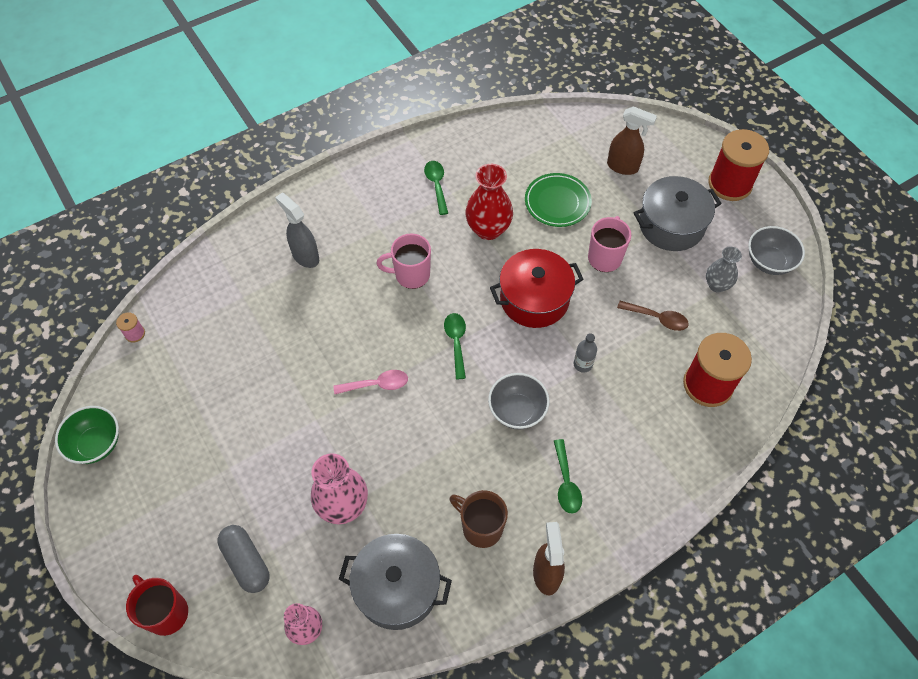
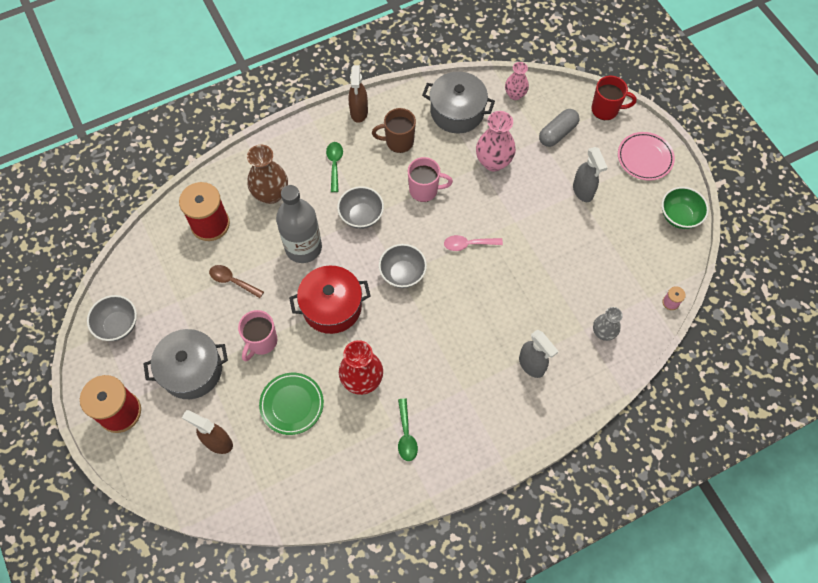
camera: 175 degrees left, 5 degrees up
red mug [126,575,188,636] -> red mug turned 45 degrees counterclockwise [591,76,637,120]
grey capsule [217,525,269,593] -> grey capsule turned 75 degrees clockwise [539,109,580,147]
pink mug [376,233,431,289] -> pink mug moved to [408,157,453,202]
green spoon [444,313,466,379] -> grey bowl [379,244,427,288]
brown mug [449,490,508,548] -> brown mug turned 135 degrees clockwise [372,108,416,153]
grey bottle [574,333,597,373] -> grey bottle [276,185,322,263], size x2.39
grey vase [706,246,742,292] -> grey vase moved to [593,307,623,341]
none -> brown vase [247,145,288,204]
none -> grey spray bottle [573,147,608,202]
none -> pink plate [618,132,675,181]

